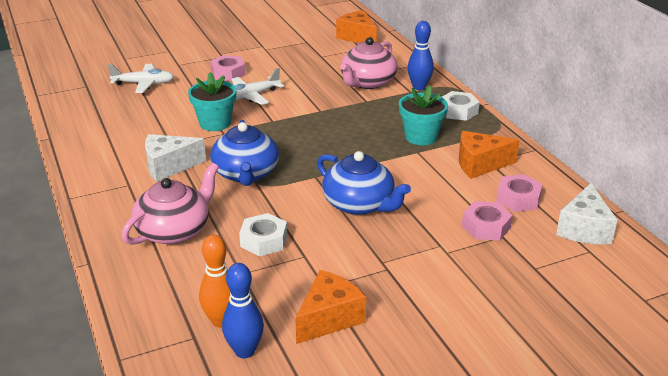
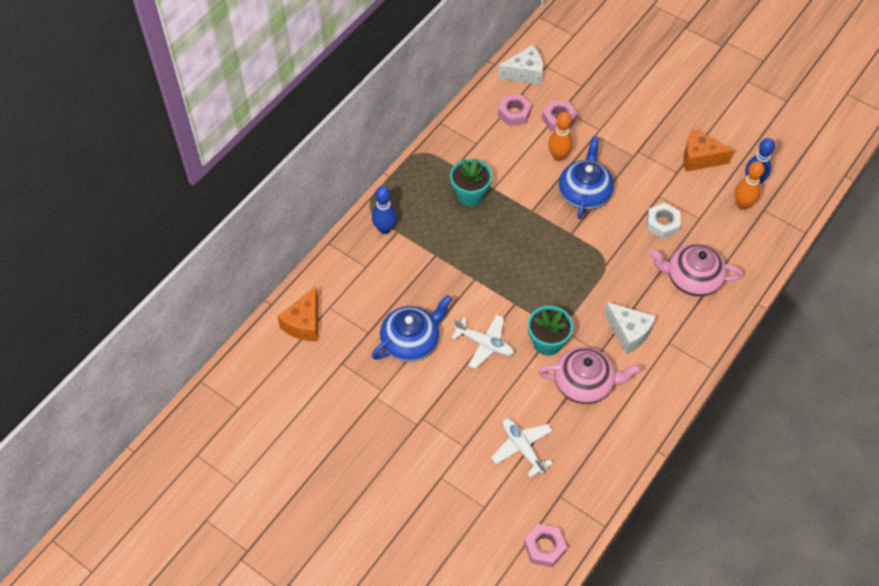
camera: 120 degrees left, 25 degrees up
pink nut [210,55,246,81] -> pink nut moved to [524,524,567,567]
blue teapot [210,120,279,186] -> blue teapot moved to [372,295,452,362]
pink teapot [340,37,397,89] -> pink teapot moved to [538,347,641,404]
white nut [442,91,480,121] -> none
orange cheese [459,131,519,179] -> none
none -> orange bowling pin [548,112,573,161]

